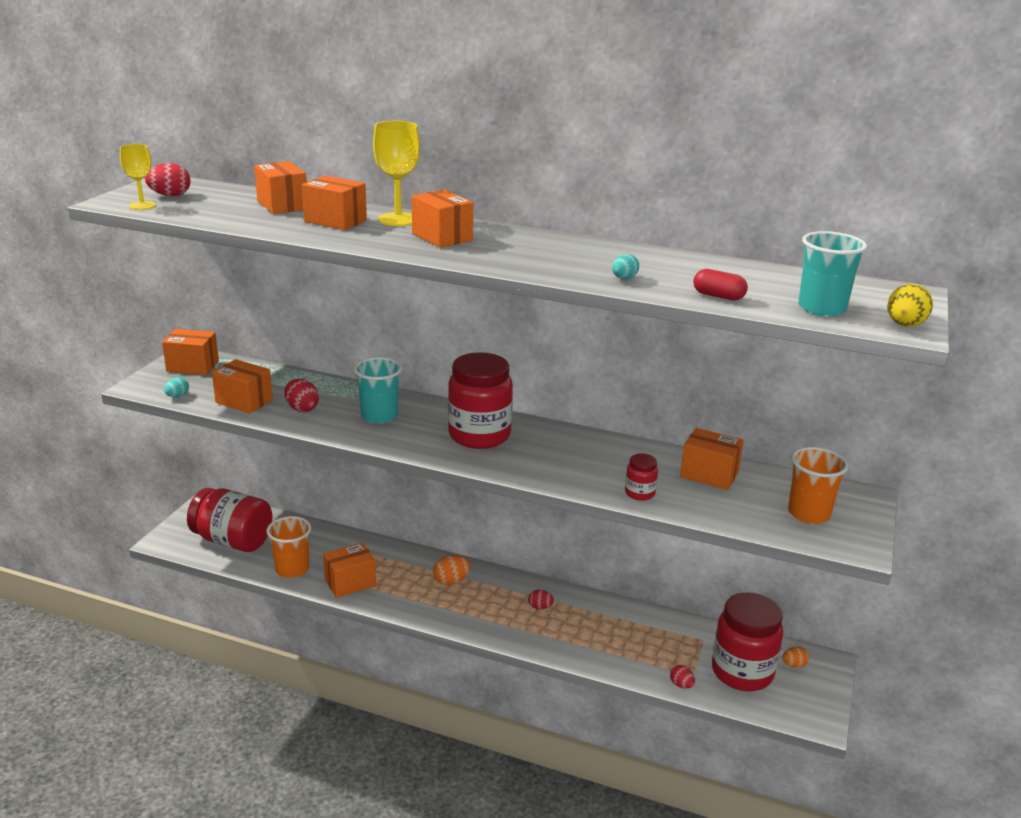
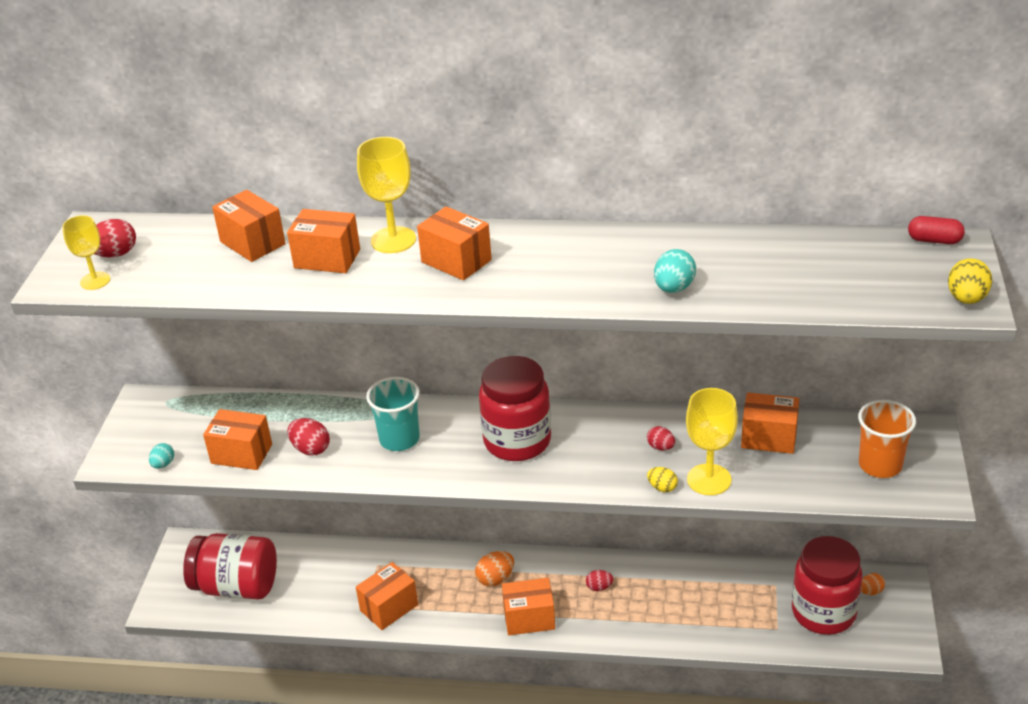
camera: 10 degrees left, 10 degrees up
orange box [162,329,219,375] -> orange box moved to [502,578,555,635]
orange cup [267,516,311,578] -> none
turquoise egg [612,254,639,279] -> turquoise egg [654,249,696,293], size x1.54
red jar [625,454,658,501] -> yellow goblet [686,388,738,495]
red egg [670,665,695,689] -> red egg moved to [647,426,675,450]
red capsule [693,269,748,301] -> red capsule moved to [908,216,965,244]
turquoise cup [798,231,867,316] -> none
none -> yellow egg [647,467,678,492]

